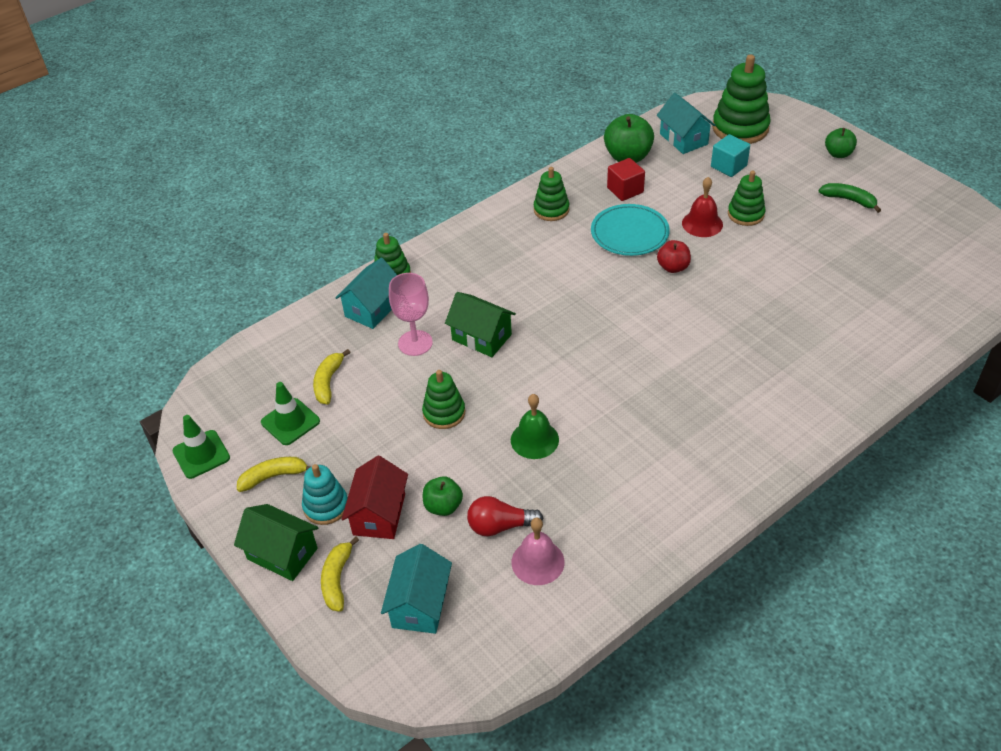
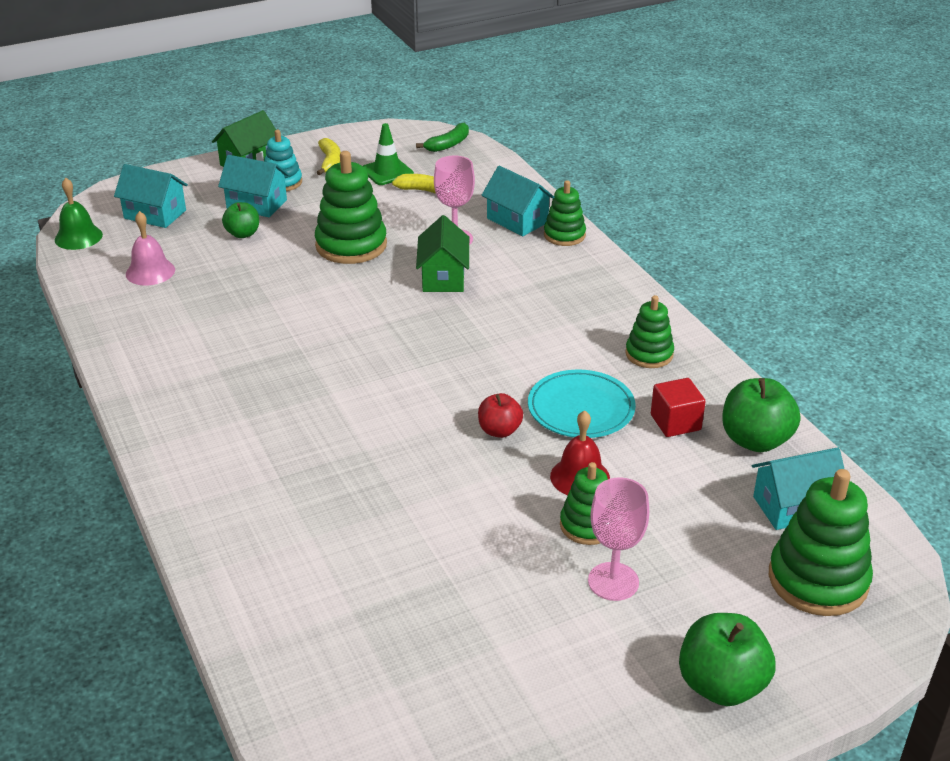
camera: 100 degrees right, 10 degrees down
green traffic cone [172,415,230,479] -> none
yellow banana [321,537,359,612] -> none
red house [342,456,408,539] -> turquoise house [218,155,289,217]
green stacking toy [422,370,465,429] -> green stacking toy [315,151,387,264], size x1.68
green house [445,292,516,357] -> green house turned 45 degrees counterclockwise [416,215,469,292]
red light bulb [467,496,543,536] -> none
green bell [511,394,559,459] -> green bell moved to [55,178,103,250]
turquoise cube [711,134,750,177] -> none
green banana [819,183,881,213] -> green banana moved to [416,123,469,152]
green apple [825,128,857,158] -> green apple [679,613,775,706], size x1.65
none -> pink goblet [588,477,649,601]

